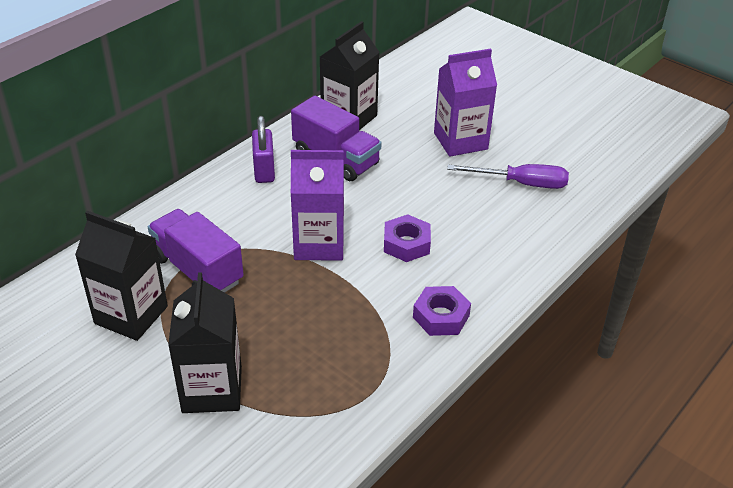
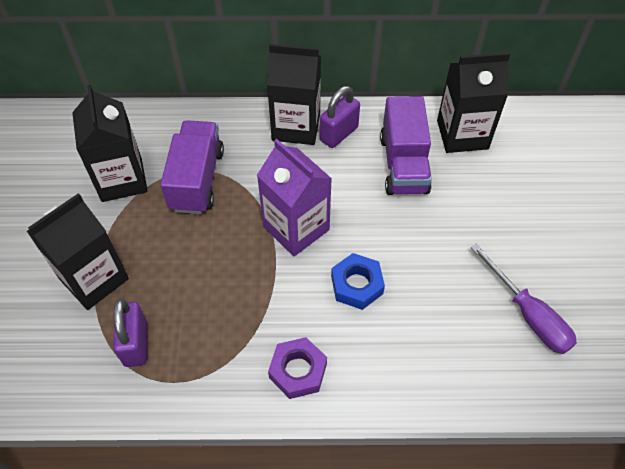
camera: 50 degrees right, 15 degrees up
purple nut [384,214,431,262] -> blue nut [331,253,385,310]
purple carton [434,49,497,157] -> none
none -> purple padlock [113,298,147,367]
none -> black carton [267,44,321,145]

